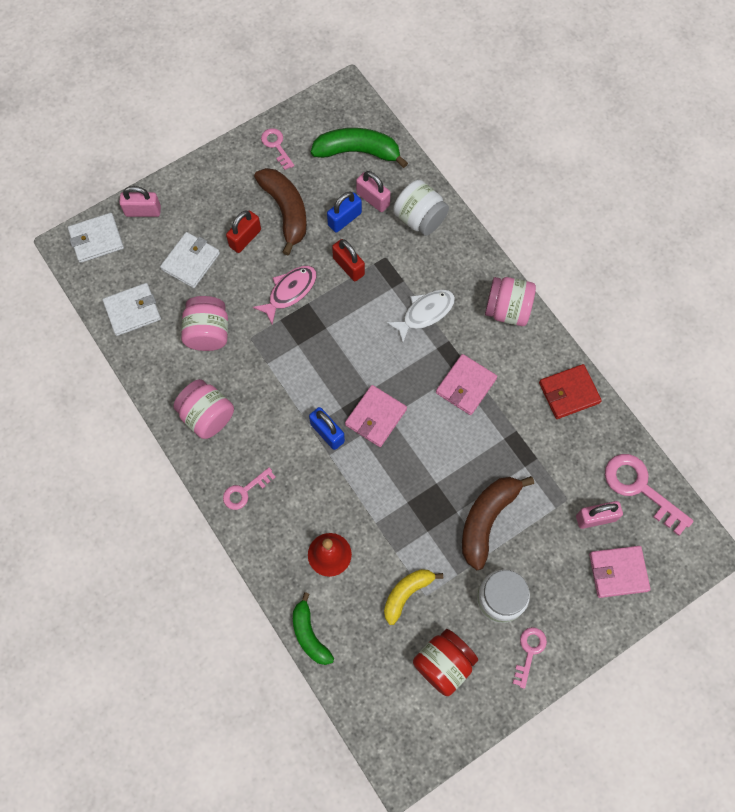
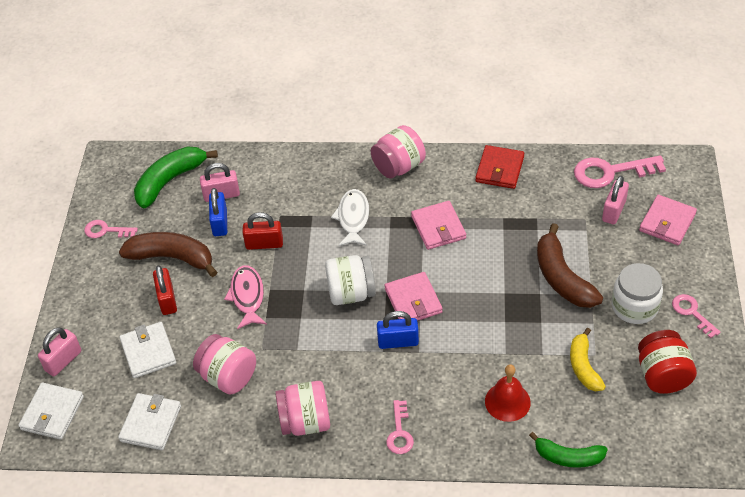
camera: 50 degrees left, 20 degrees down
white jar [393,180,449,236] -> white jar moved to [325,255,376,305]

